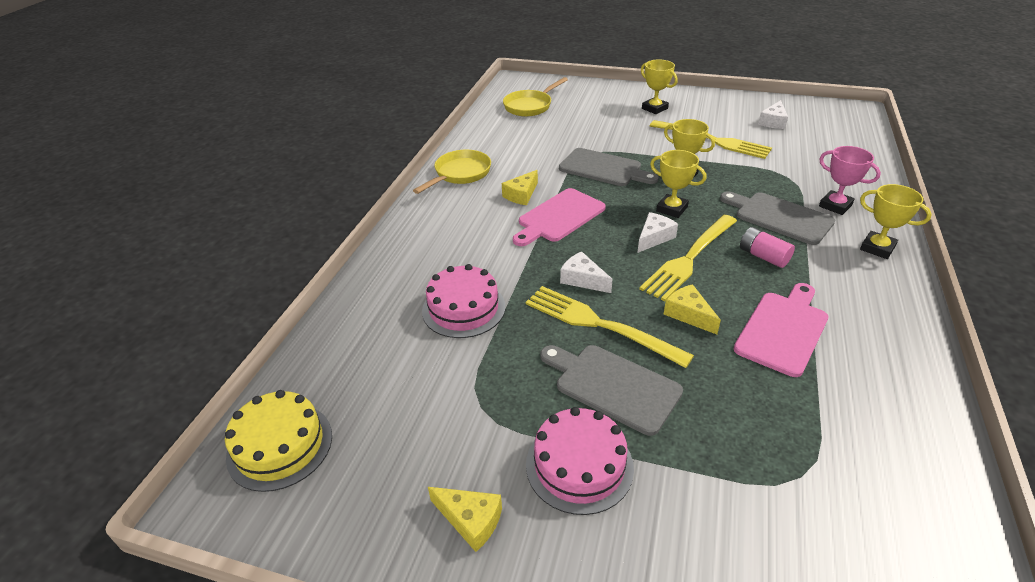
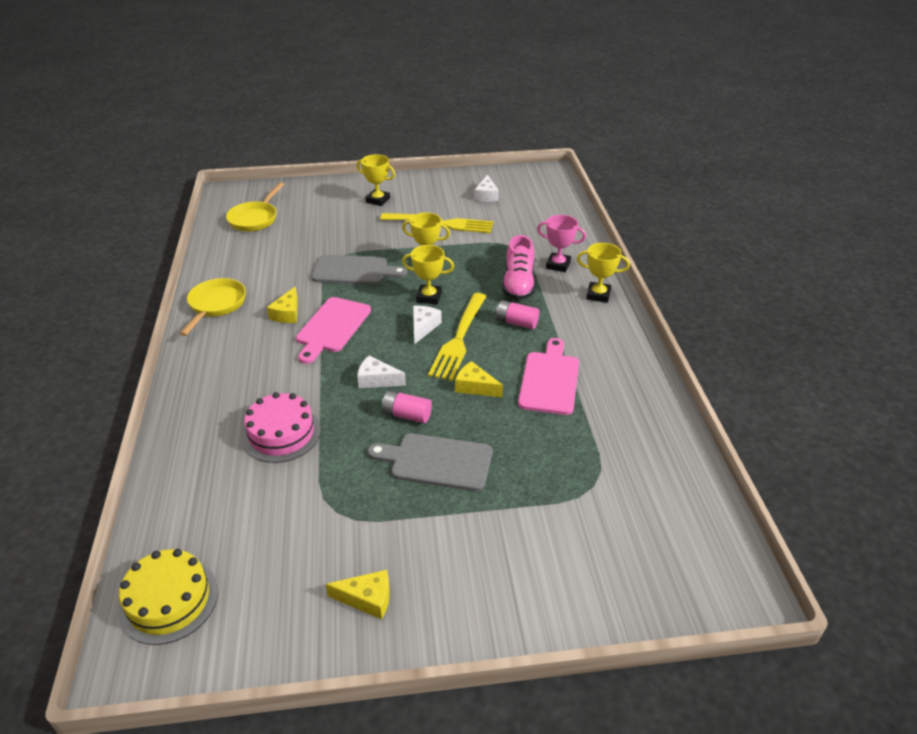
camera: 25 degrees left, 0 degrees up
yellow fork [526,286,694,368] -> pink battery [382,390,432,423]
pink cake [526,407,634,515] -> none
grey cutting board [720,191,835,245] -> pink shoe [502,235,535,300]

